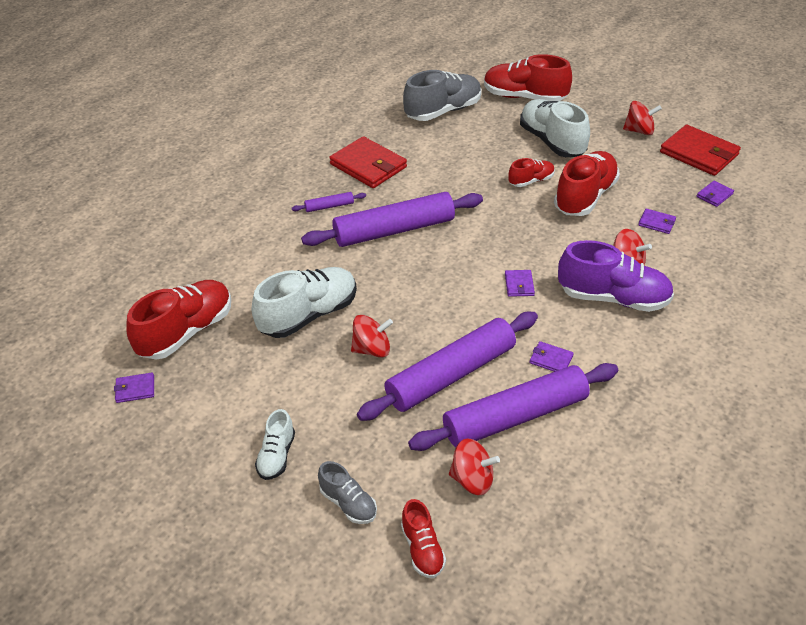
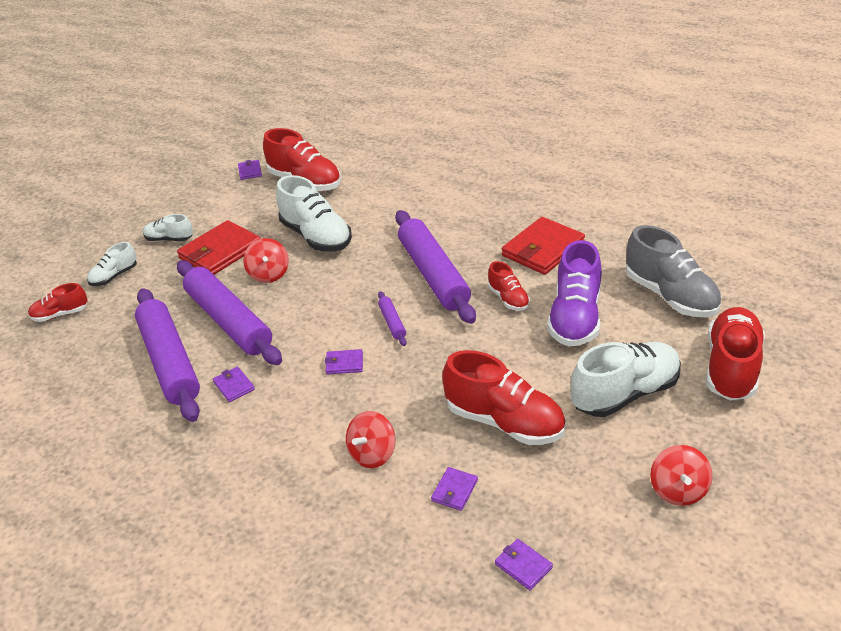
camera: 90 degrees right, 5 degrees down
purple rolling pin [292,192,366,212] -> purple rolling pin moved to [378,291,407,346]
grey shoe [318,461,377,524] -> white shoe [87,242,137,286]
red spinning top [449,439,500,495] -> none
red shoe [508,158,555,187] -> red shoe moved to [488,261,530,311]
purple wallet [529,341,574,372] -> purple wallet turned 60 degrees counterclockwise [213,366,255,402]
purple shoe [558,240,674,312] -> purple shoe moved to [547,240,602,347]
red wallet [660,125,741,176] -> red wallet moved to [177,220,261,275]

